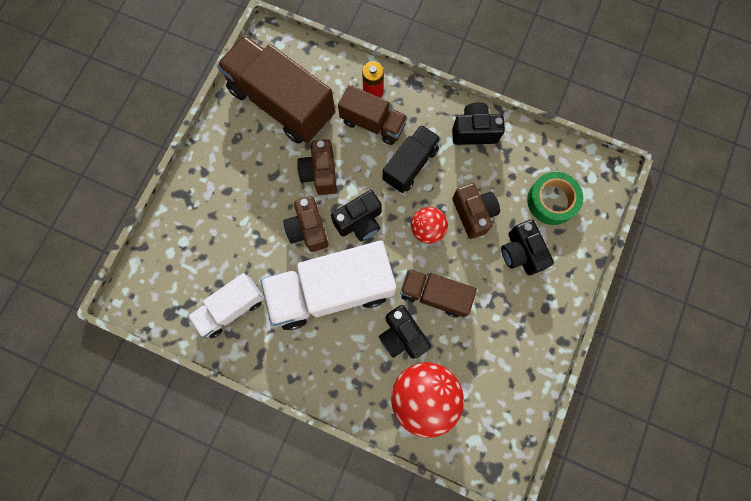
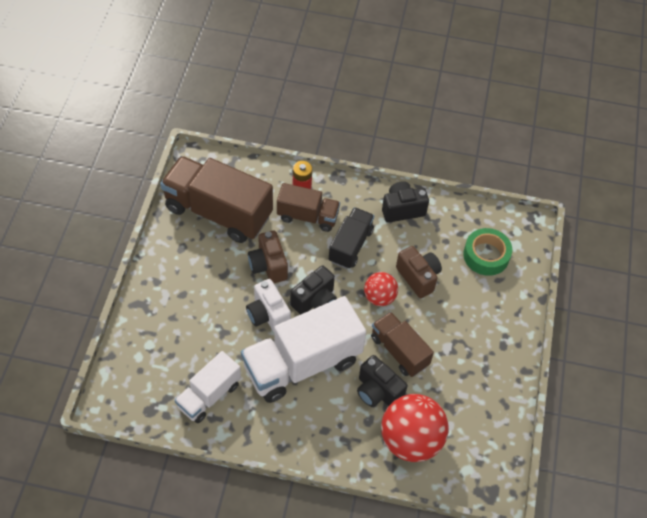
camera: 15 degrees left, 20 degrees down
brown camera [283,196,328,252] -> white camera [246,279,291,332]
brown truck [400,268,477,317] -> brown truck turned 45 degrees clockwise [371,311,434,377]
black camera [501,220,554,275] -> none

